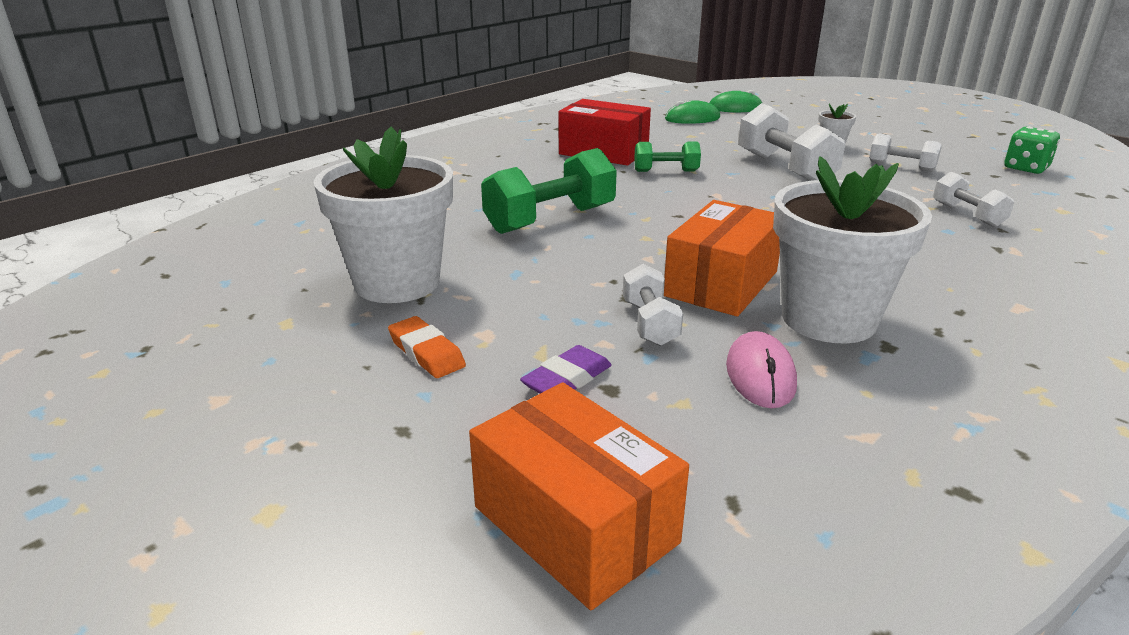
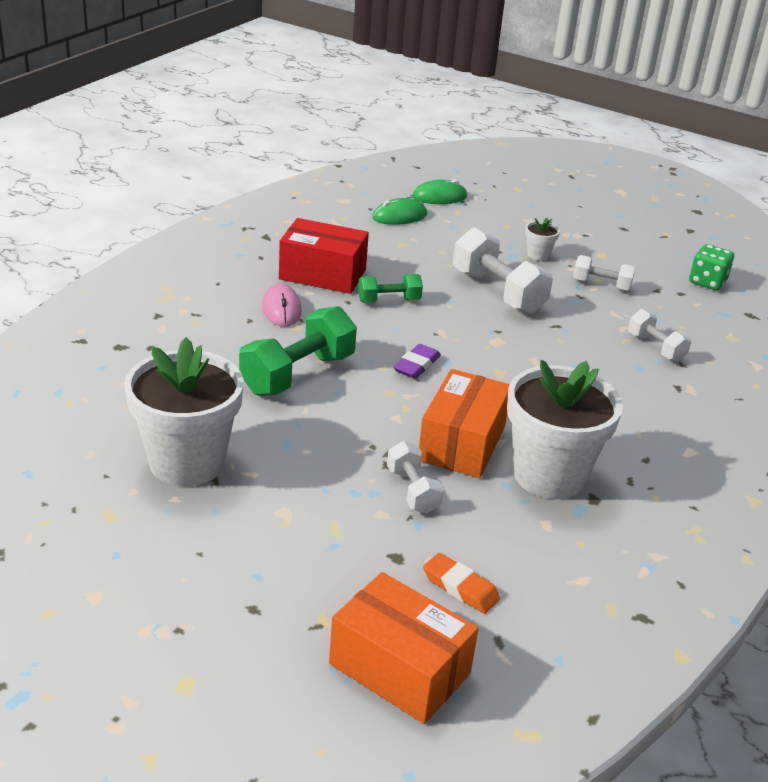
camera: 15 degrees left, 5 degrees up
orange eraser [388,316,466,378] -> orange eraser moved to [423,553,500,614]
purple eraser [520,345,612,393] -> purple eraser moved to [393,344,441,379]
pink mouse [726,331,797,408] -> pink mouse moved to [262,284,302,327]

